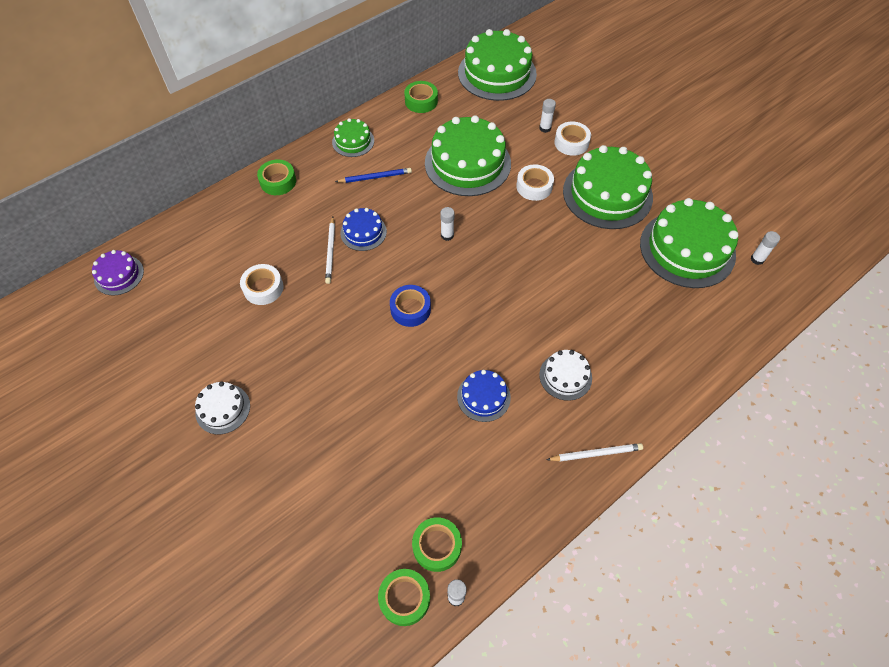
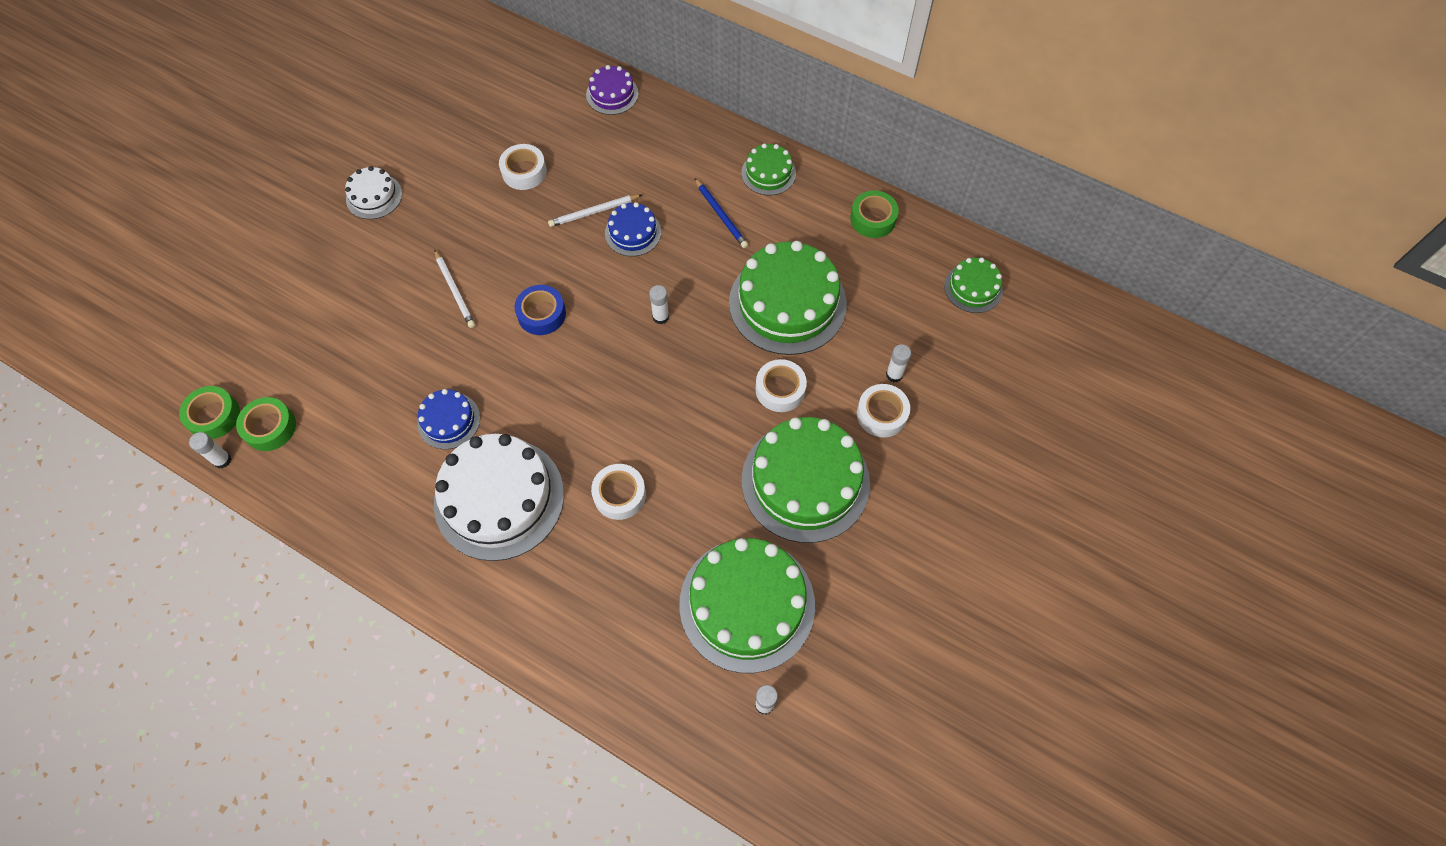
camera: 70 degrees right, 5 degrees up
purple cake [92,250,144,296] -> purple cake moved to [586,65,639,115]
green tape [257,159,296,195] -> none
green cake [458,29,537,101] -> green cake [944,258,1003,313], size x0.50
white cake [539,350,592,401] -> white cake [434,434,564,561], size x2.00
white pencil [546,443,643,461] -> white pencil moved to [434,250,475,328]
none -> white tape [591,464,646,520]

